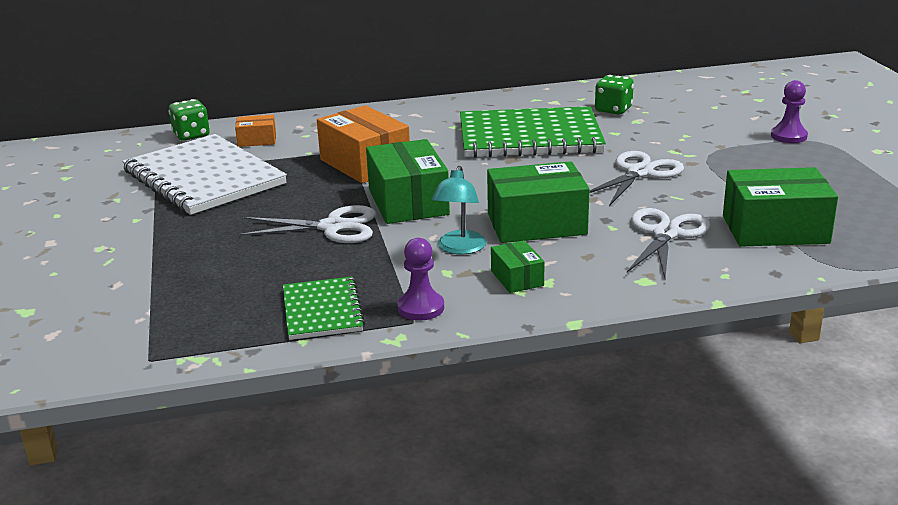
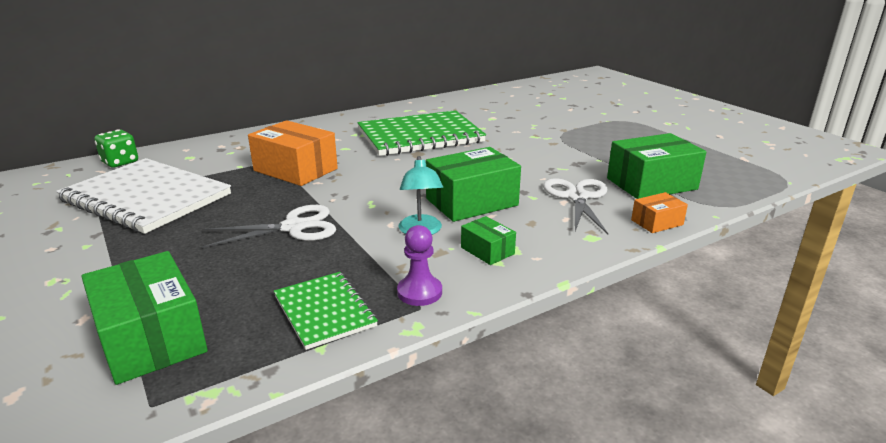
camera: 20 degrees left, 0 degrees up
orange box [235,115,276,147] -> orange box moved to [631,192,688,233]
green box [366,139,450,224] -> green box moved to [81,251,208,385]
white scissors [589,151,684,206] -> none
green dice [595,75,634,115] -> none
purple pawn [771,80,808,143] -> none

